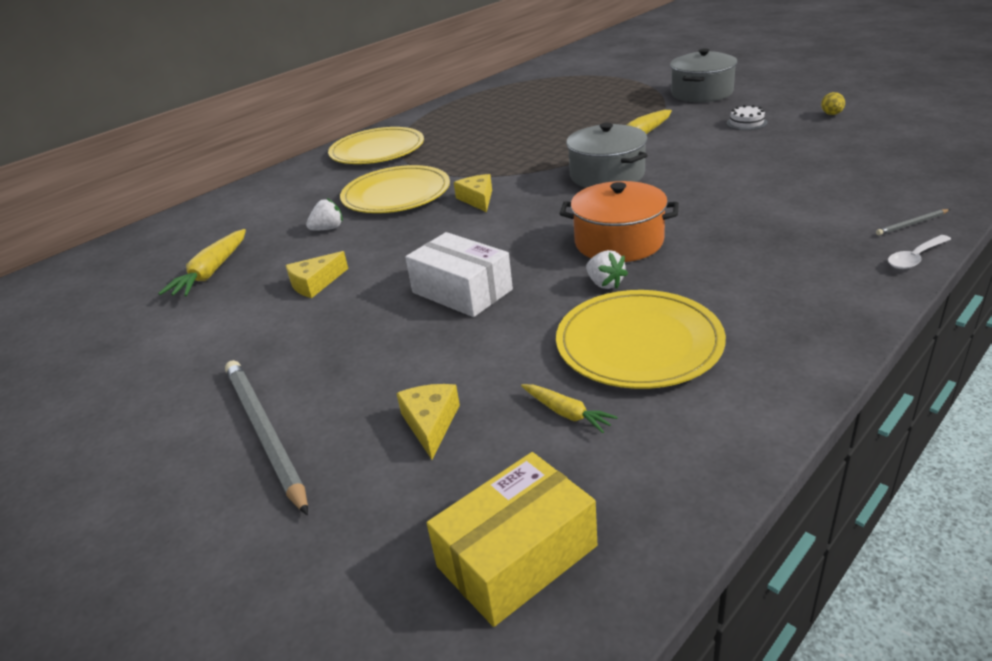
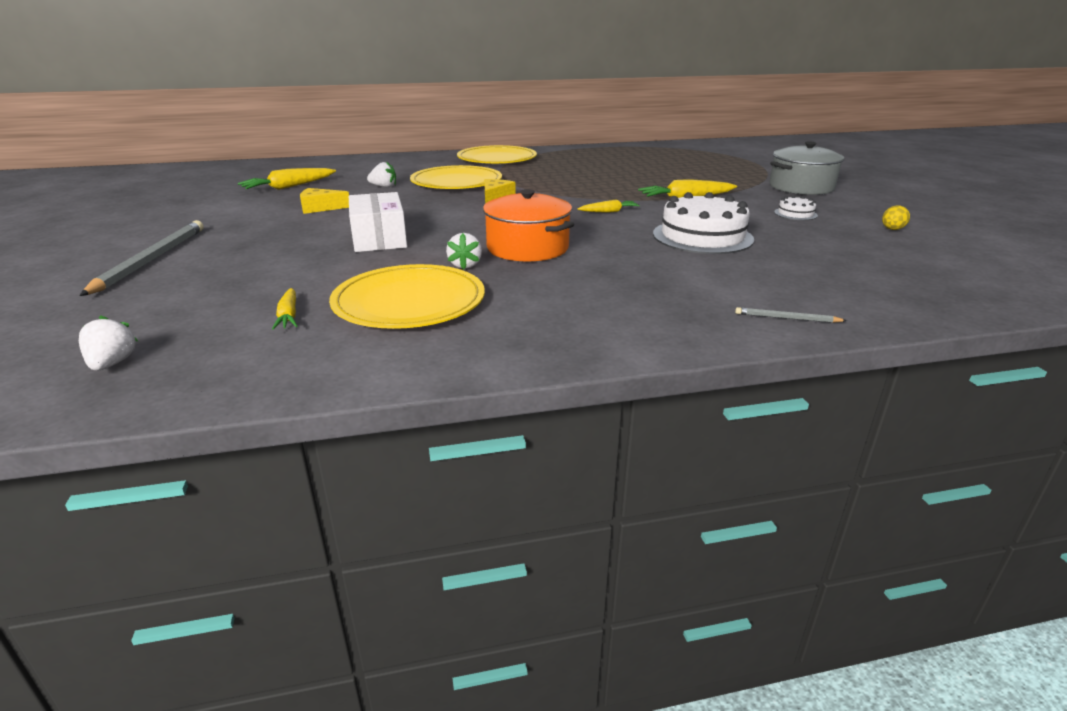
camera: 30 degrees right, 5 degrees down
yellow cheese [396,384,460,460] -> none
yellow box [427,452,597,627] -> white strawberry [79,315,138,370]
grey pot [566,123,648,188] -> yellow carrot [578,199,640,213]
white spoon [888,235,951,269] -> none
none -> white cake [653,192,754,254]

